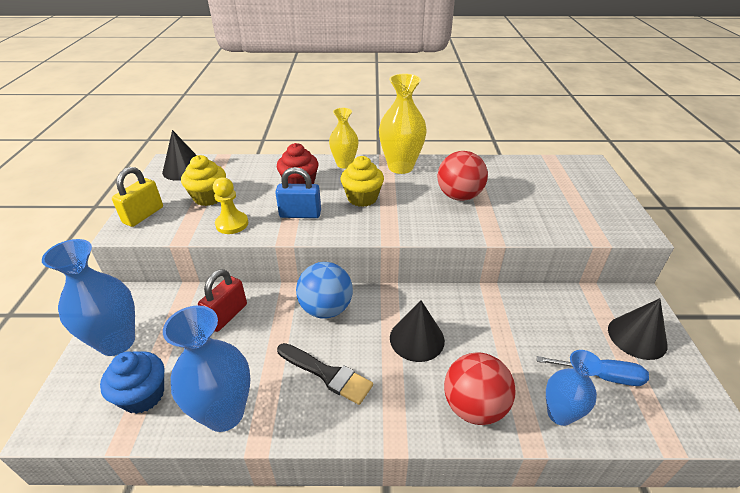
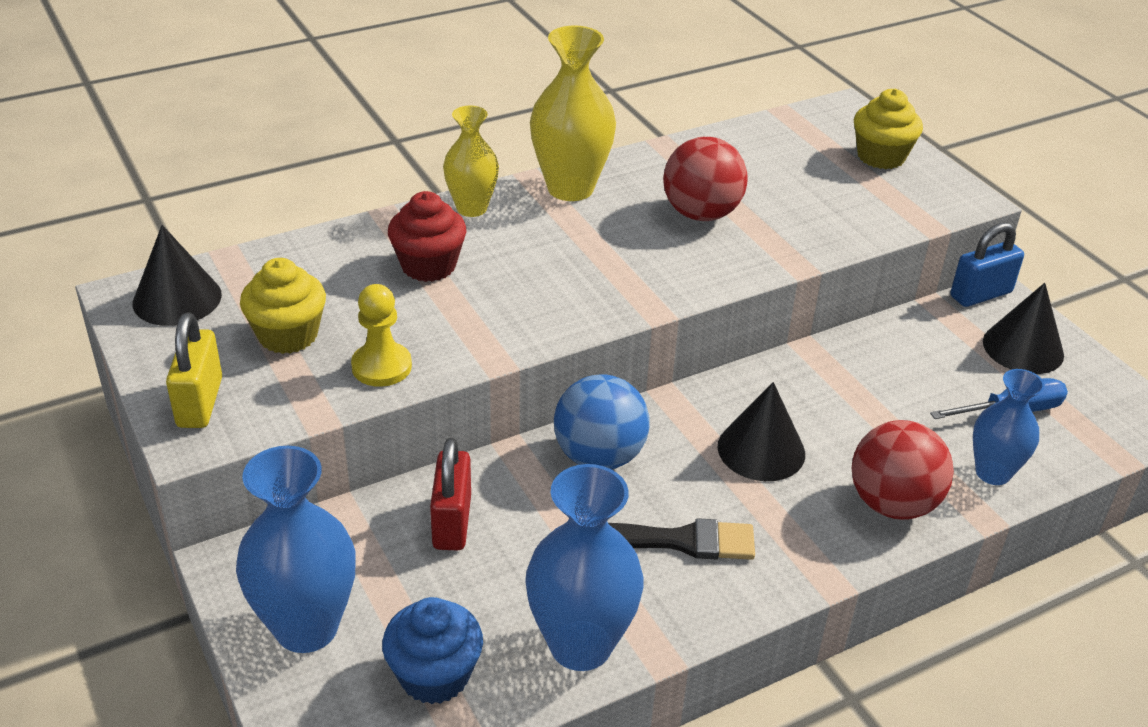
camera: 30 degrees left, 0 degrees up
blue padlock [275,167,321,218] -> blue padlock moved to [950,223,1024,307]
yellow cupcake [340,156,384,207] -> yellow cupcake moved to [854,89,923,169]

